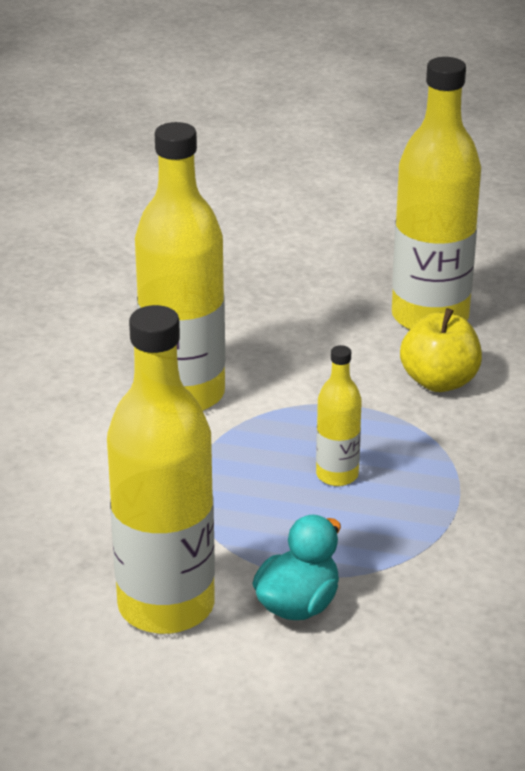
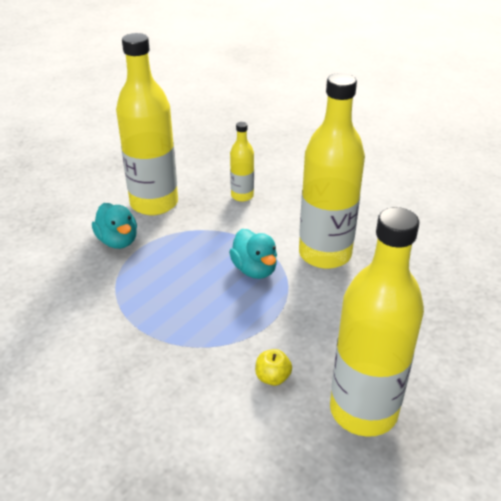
camera: 115 degrees right, 5 degrees up
yellow bottle [316,345,362,486] -> yellow bottle moved to [230,122,254,202]
yellow apple [400,308,482,392] -> yellow apple [255,349,292,386], size x0.57
none -> turquoise duck [229,229,277,279]

